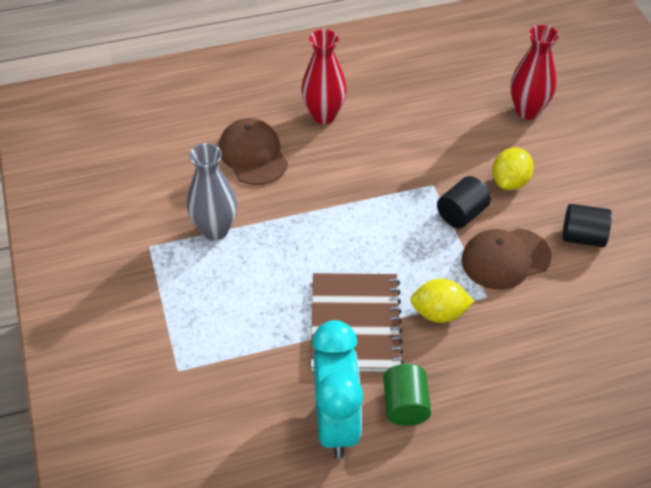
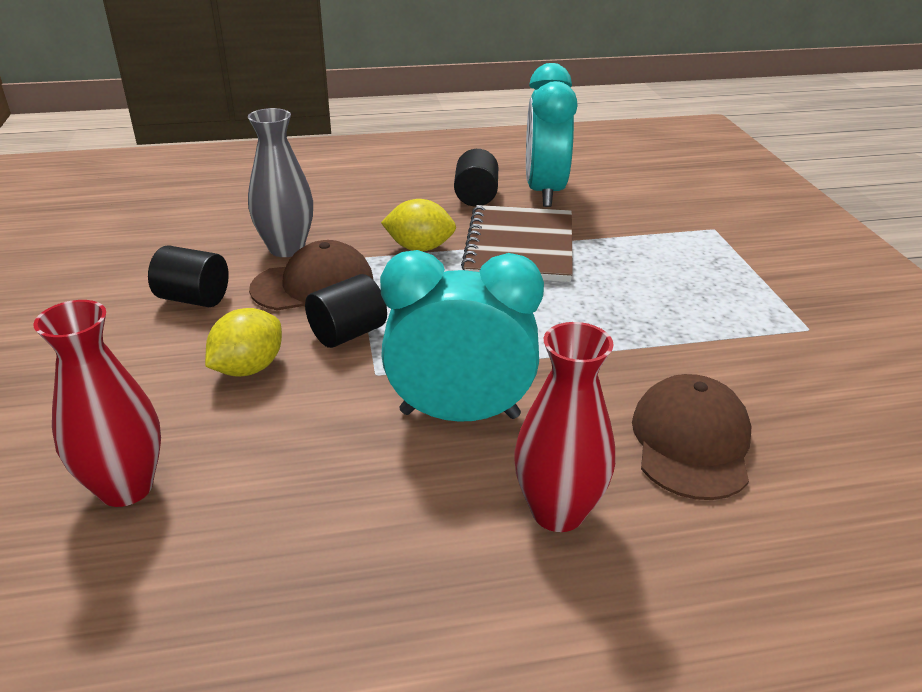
camera: 175 degrees left, 15 degrees down
grey vase [187,143,237,240] -> grey vase moved to [248,108,313,257]
brown cap [219,118,288,185] -> brown cap turned 150 degrees counterclockwise [632,374,751,500]
green cylinder [383,364,431,426] -> black cylinder [454,149,498,206]
none -> turquoise clock [380,250,544,422]

